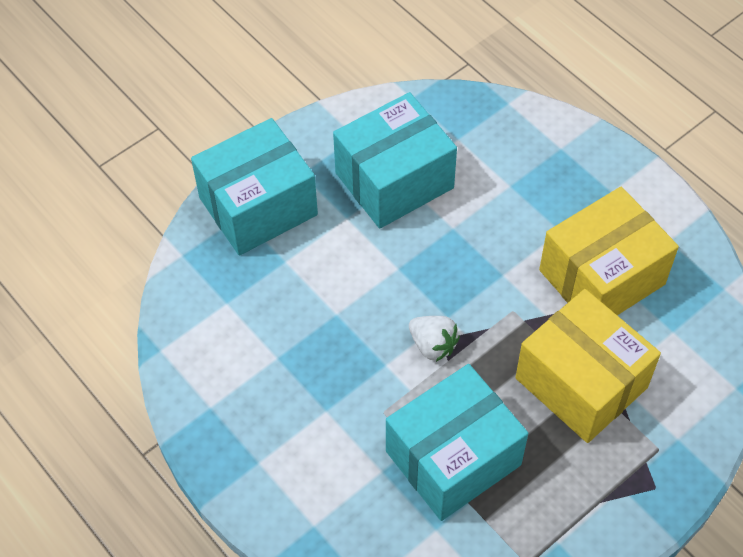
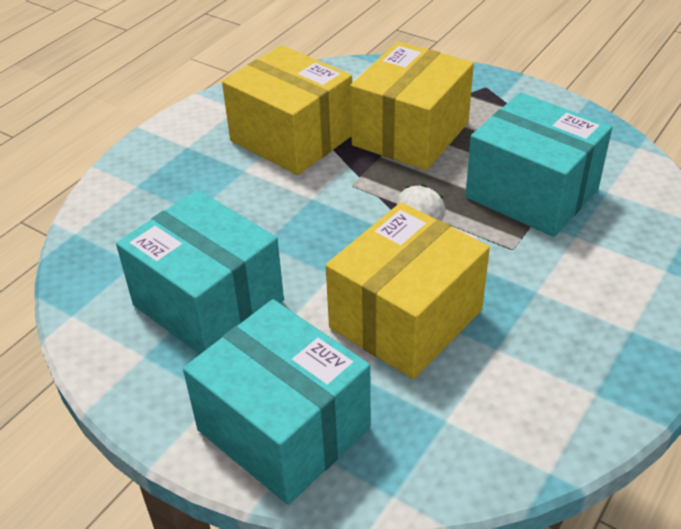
camera: 105 degrees left, 15 degrees down
none -> yellow box [326,202,490,379]

